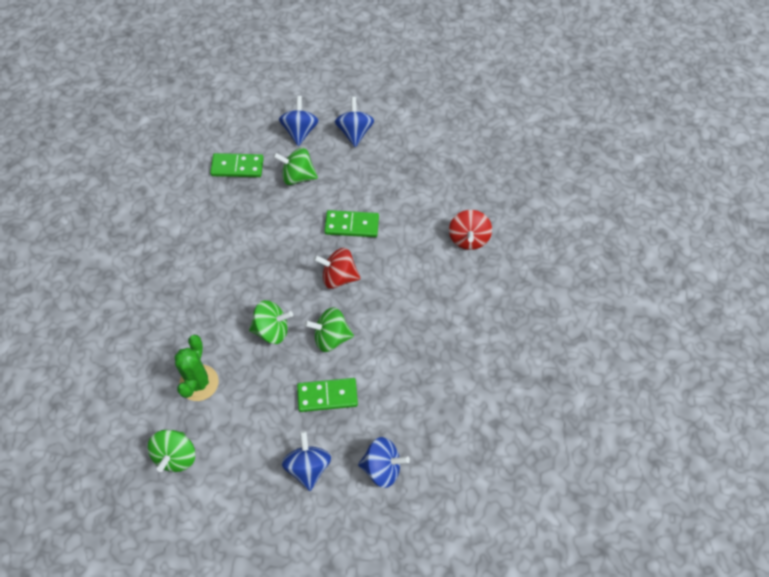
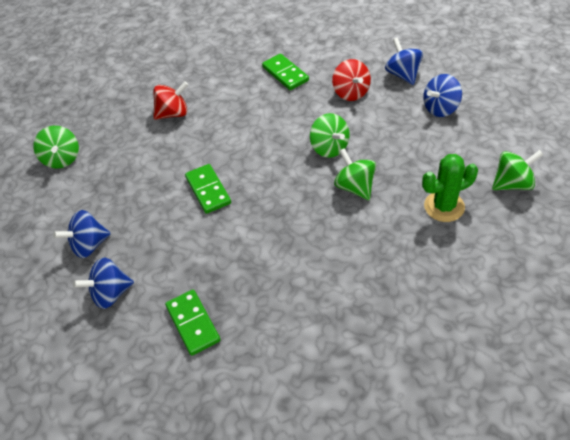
camera: 115 degrees left, 10 degrees down
green spinning top [273,148,318,185] -> green spinning top moved to [33,126,79,168]
green domino [297,378,358,412] -> green domino moved to [262,54,309,90]
red spinning top [313,248,361,289] -> red spinning top moved to [332,59,371,101]

